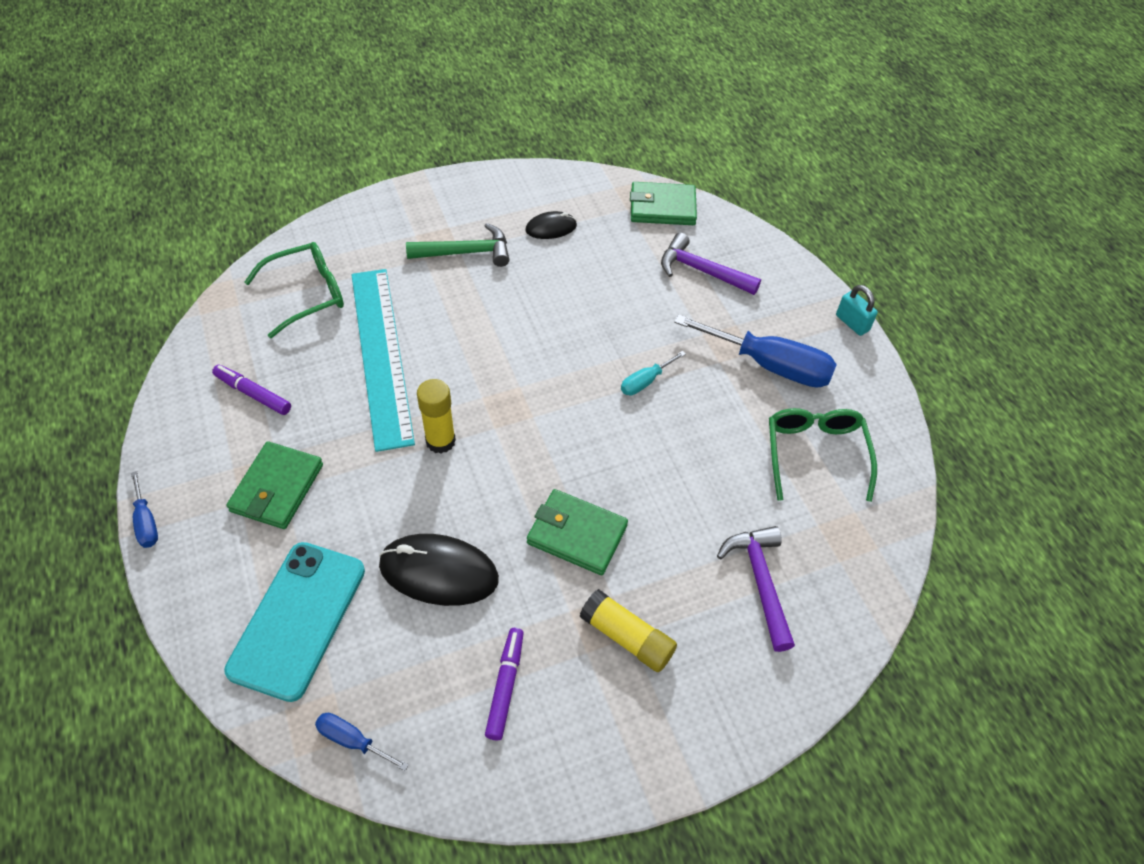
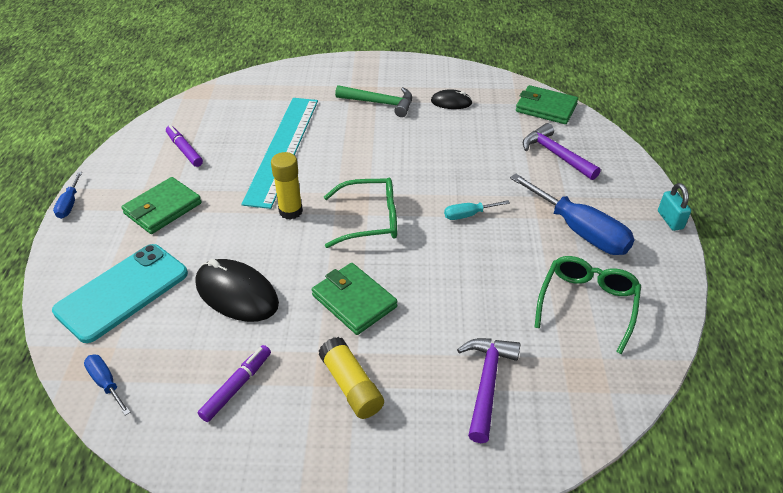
camera: 25 degrees right, 10 degrees down
green glasses [244,242,344,338] -> green glasses moved to [324,178,397,248]

